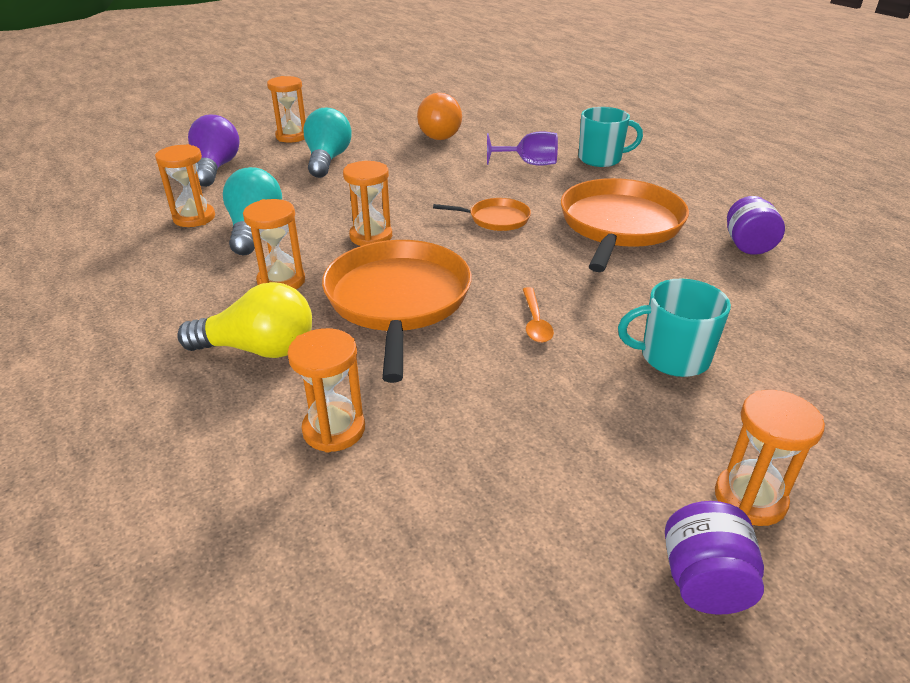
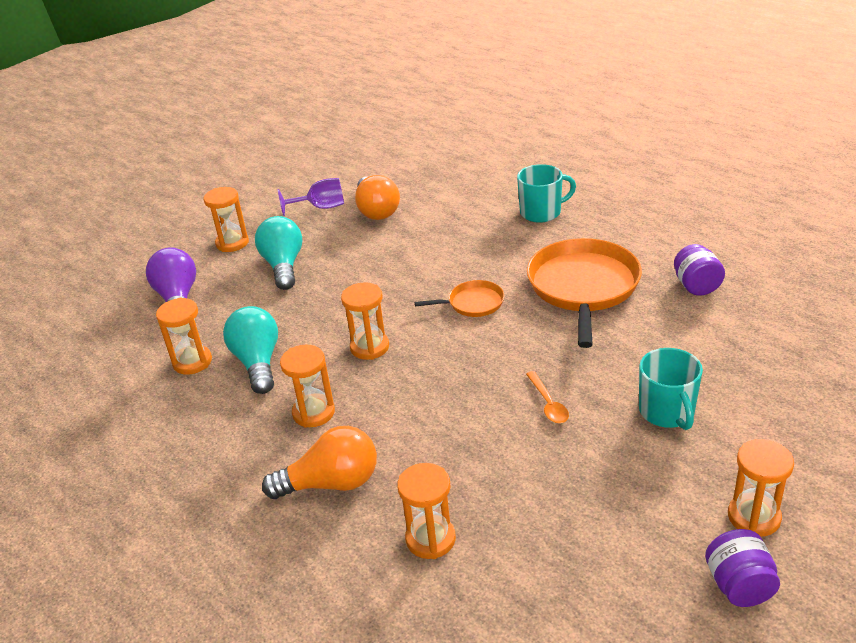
camera: 10 degrees left, 0 degrees up
yellow light bulb [177,282,312,358] -> orange light bulb [262,426,377,499]
orange pan [322,240,472,383] -> none
purple goblet [487,131,558,166] -> purple goblet moved to [278,178,344,216]
turquoise mug [618,279,731,377] -> turquoise mug turned 90 degrees counterclockwise [639,348,703,430]

